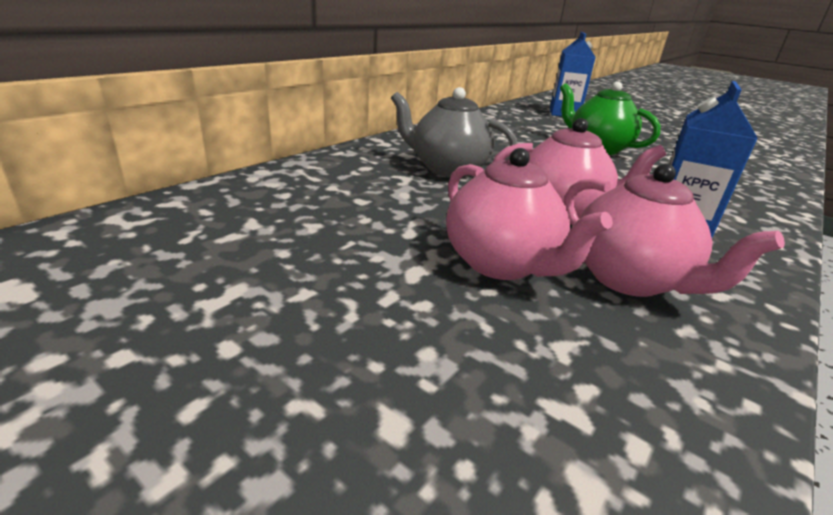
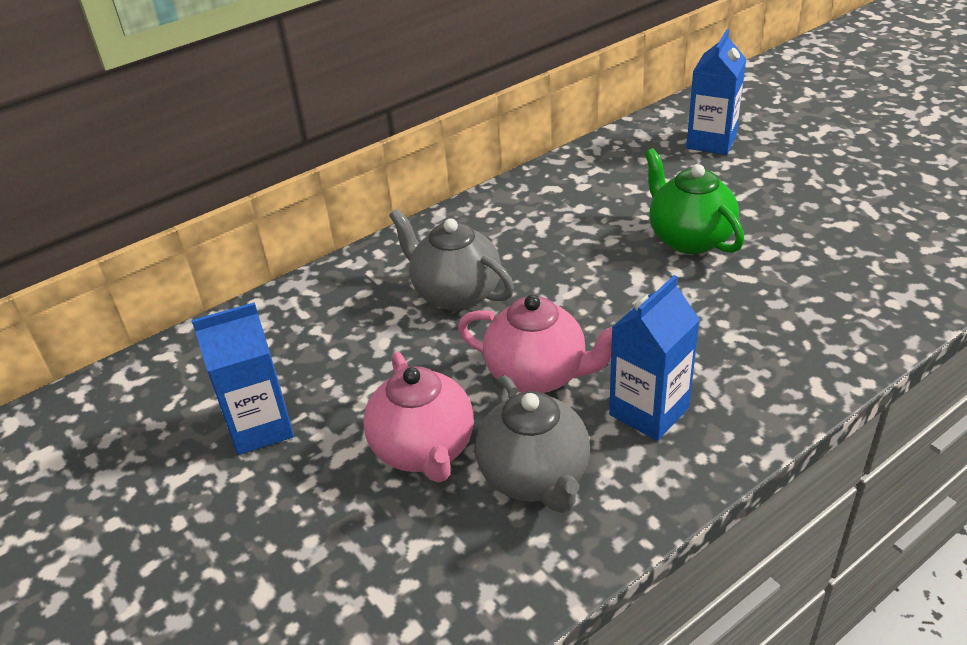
camera: 20 degrees right, 10 degrees up
pink teapot [564,164,785,297] -> grey teapot [475,375,590,513]
none -> blue carton [192,302,294,455]

